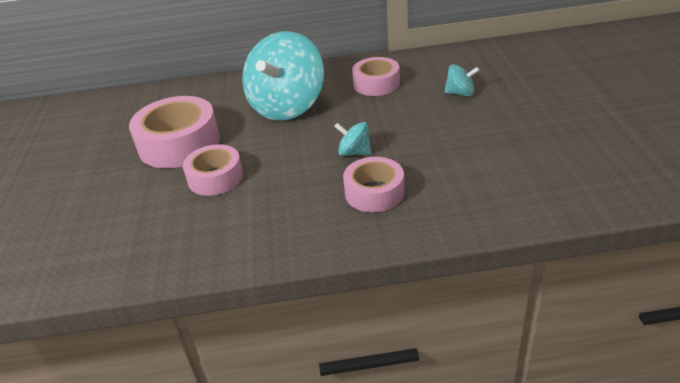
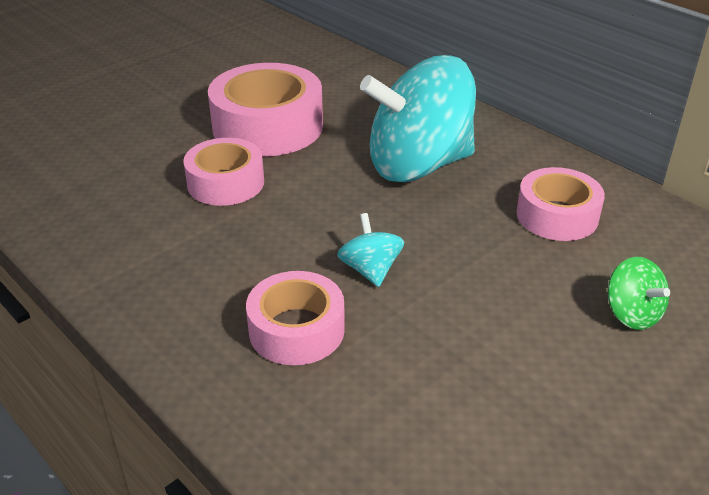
camera: 50 degrees right, 0 degrees up
turquoise spinning top [444,64,479,97] -> green spinning top [608,257,670,330]

